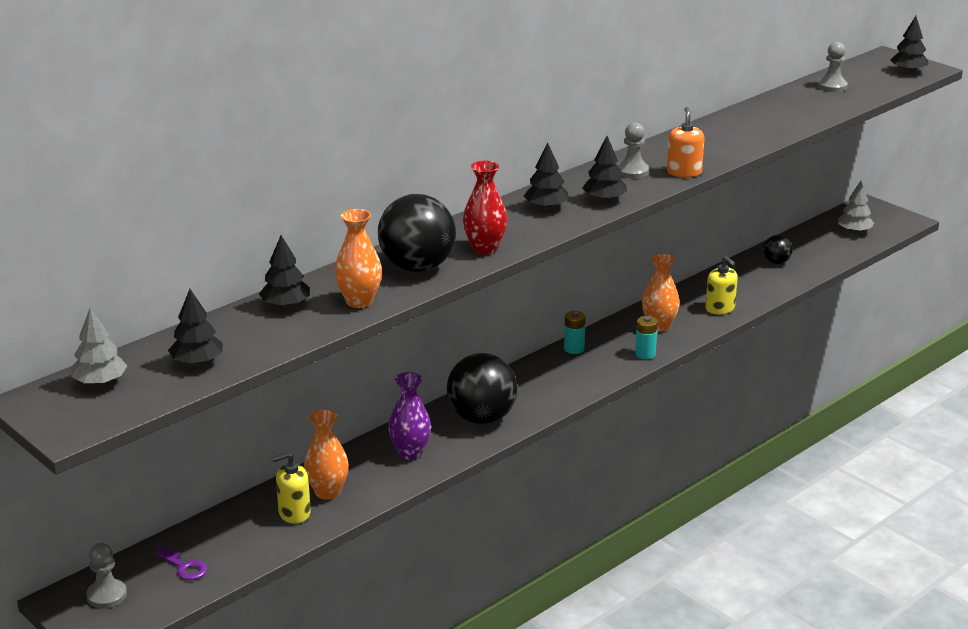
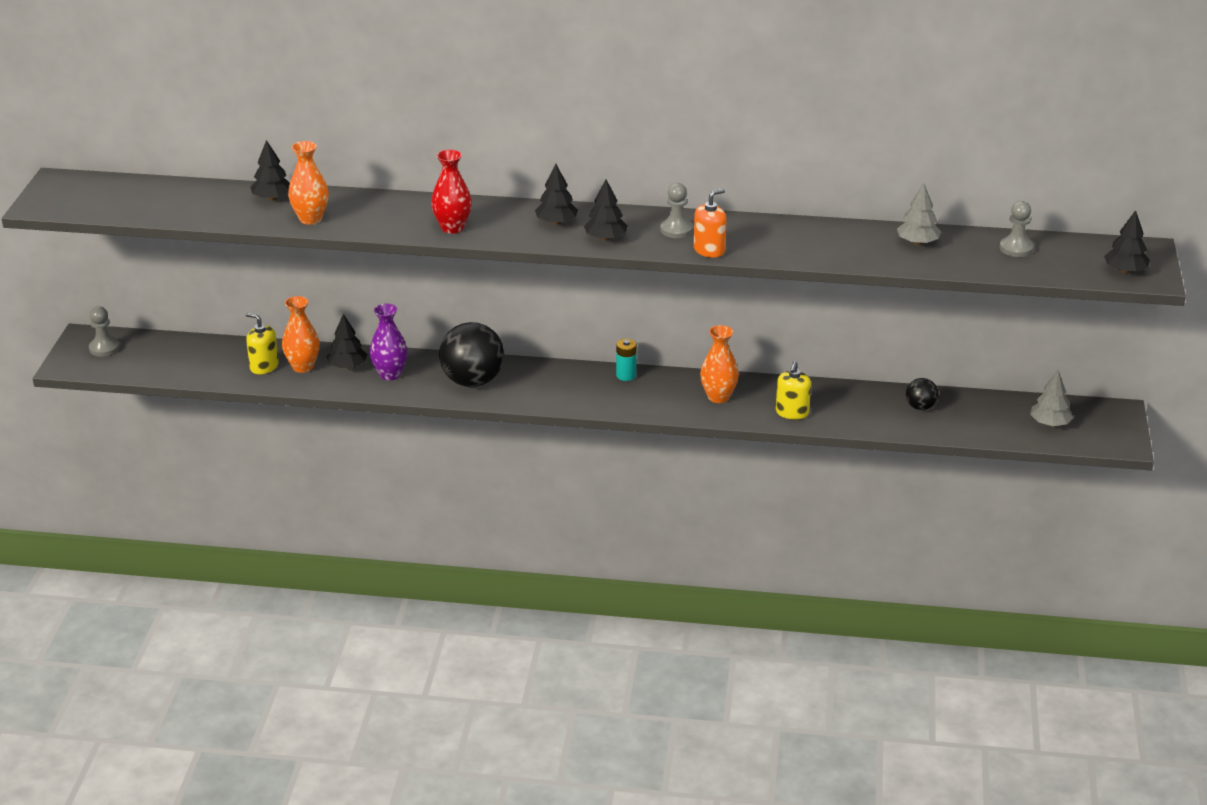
camera: 50 degrees right, 5 degrees up
grey tree [71,308,127,386] -> grey tree moved to [897,183,941,245]
purple key [155,547,207,580] -> none
black tree [168,289,223,365] -> black tree moved to [327,314,367,369]
black ball [378,194,456,272] -> none
turquoise battery [635,316,658,359] -> none

